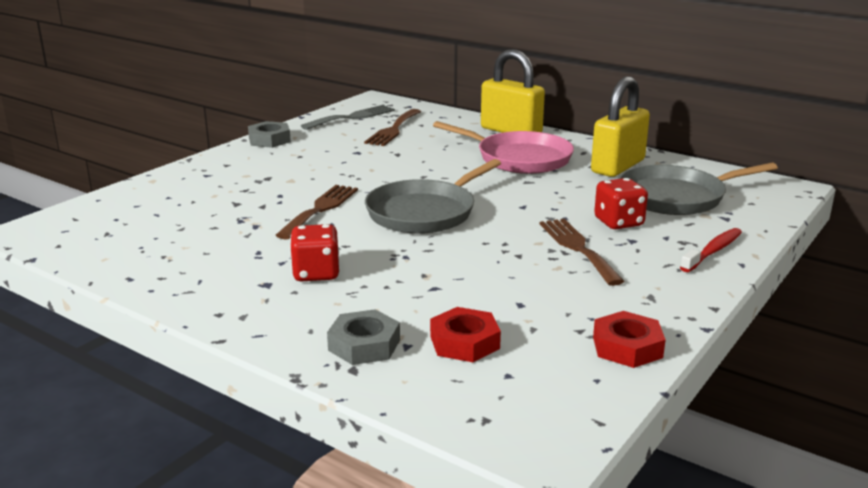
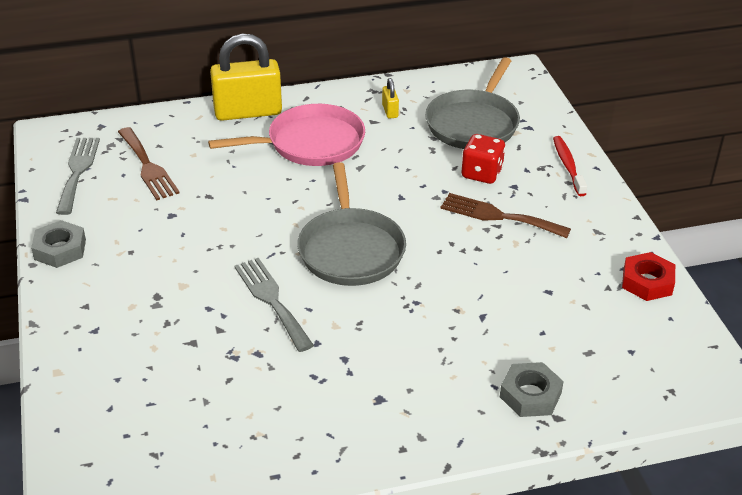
camera: 50 degrees left, 15 degrees up
brown fork [275,185,358,240] -> grey fork [234,258,314,352]
red dice [290,224,339,281] -> none
red nut [430,307,501,362] -> none
yellow padlock [591,76,650,177] -> yellow padlock [382,78,399,119], size x0.42

